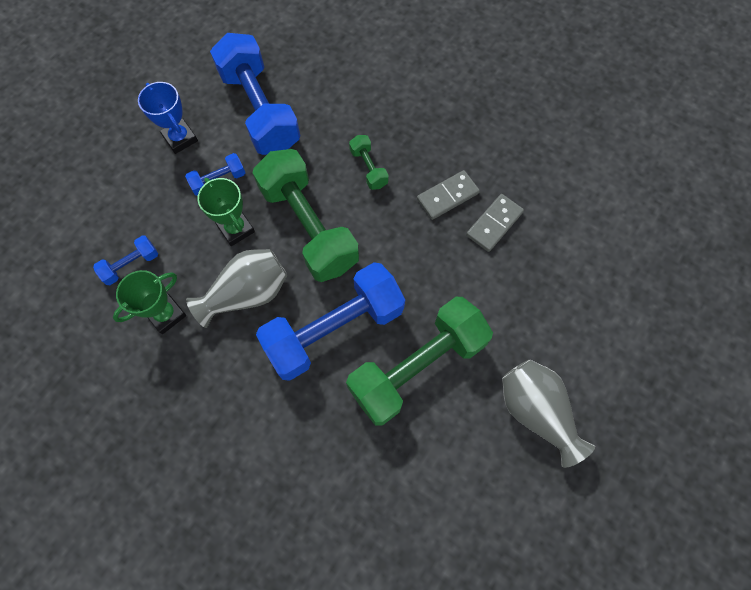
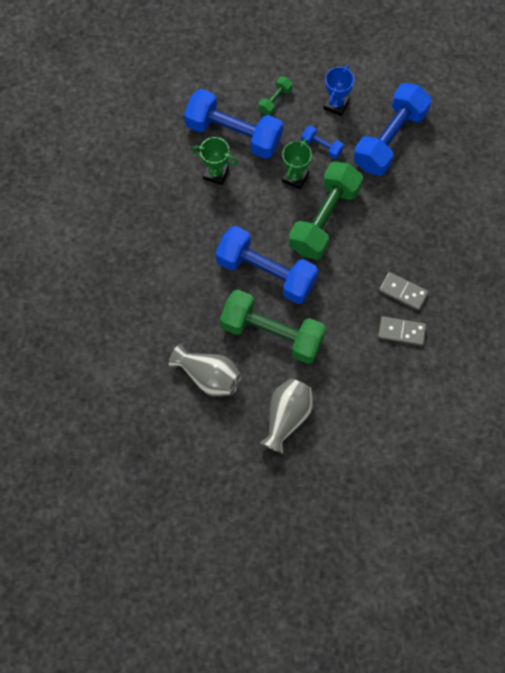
camera: 60 degrees right, 0 degrees up
blue dumbbell [93,235,158,285] -> blue dumbbell [184,89,283,159], size x2.29
grey vase [186,249,287,328] -> grey vase moved to [169,344,242,397]
green dumbbell [349,135,389,190] -> green dumbbell moved to [259,76,293,115]

